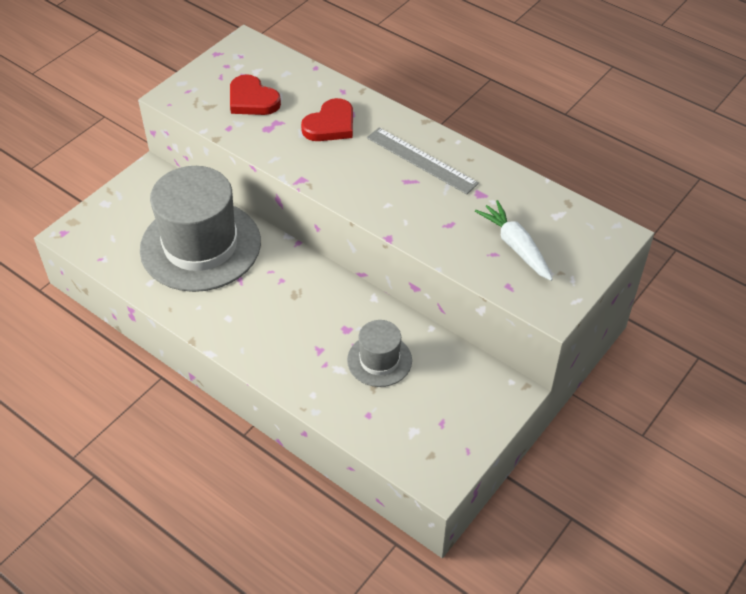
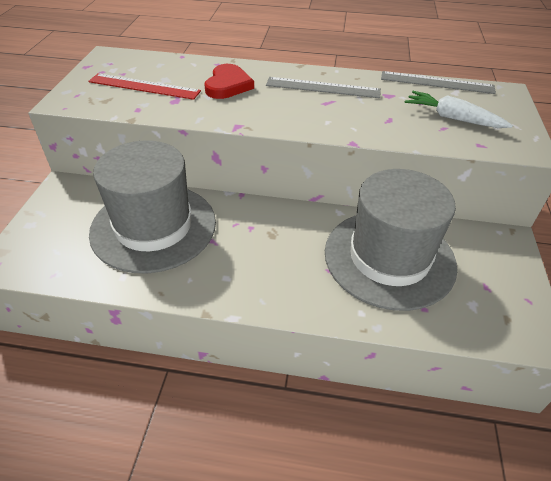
camera: 30 degrees left, 5 degrees down
red heart [230,74,281,115] -> red ruler [88,73,201,100]
grey hat [347,320,412,387] -> grey hat [325,169,457,311], size x2.02
none -> grey ruler [381,71,496,94]

